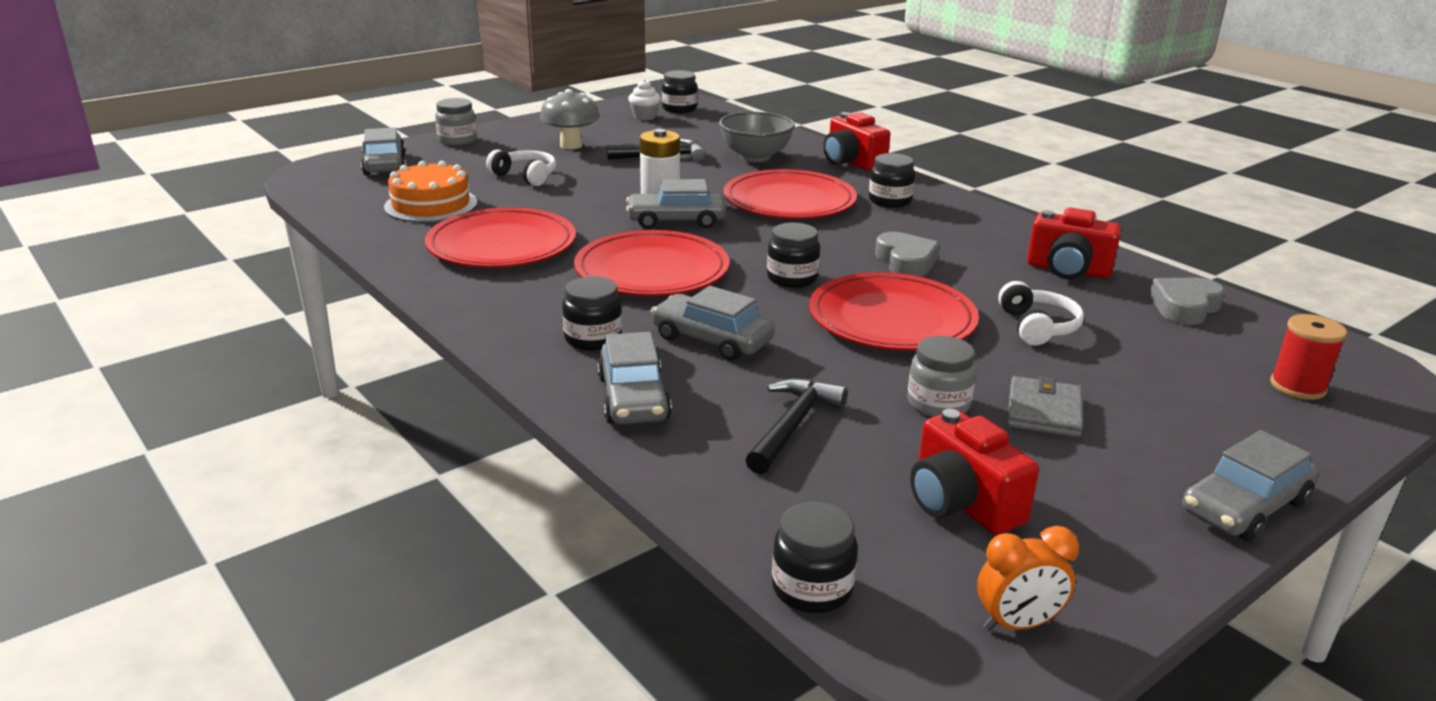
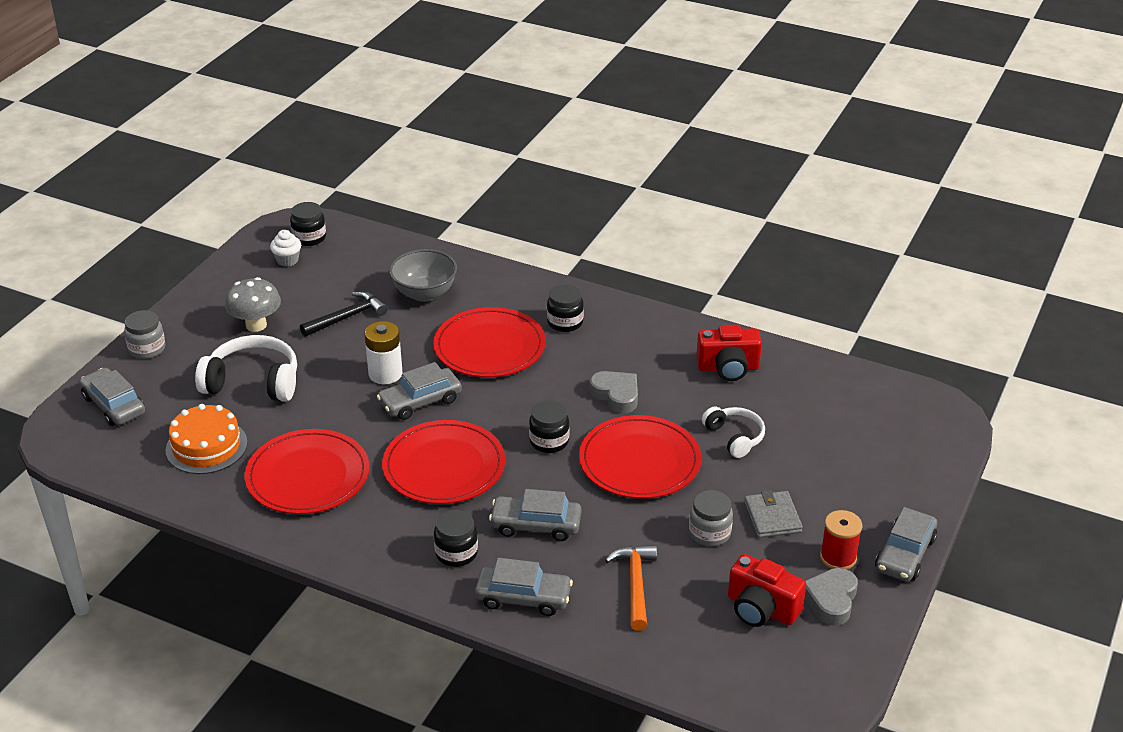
camera: 25 degrees left, 10 degrees up
white headphones [486,149,556,186] -> white headphones [195,335,297,402], size x1.65
grey car [597,332,672,424] -> grey car turned 45 degrees counterclockwise [475,558,573,616]
black hammer [746,378,848,475] -> orange hammer [605,545,657,631]
black jar [772,502,858,613] -> none
red camera [823,112,891,171] -> none
orange clock [977,526,1079,631] -> none
grey heart [1149,278,1225,325] -> grey heart moved to [804,568,858,626]
red spool [1270,314,1347,400] -> red spool moved to [820,510,862,569]

